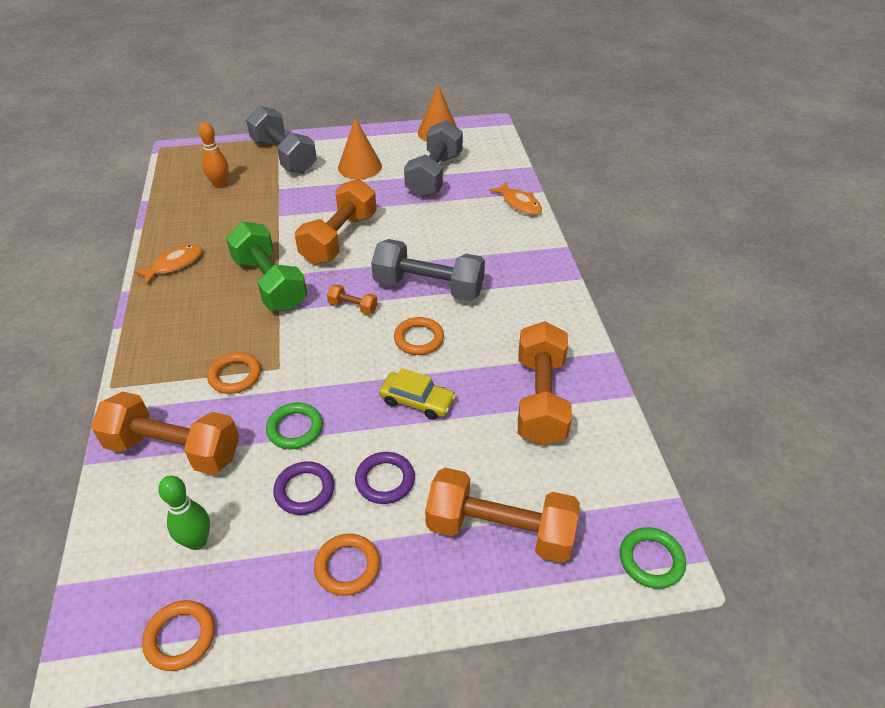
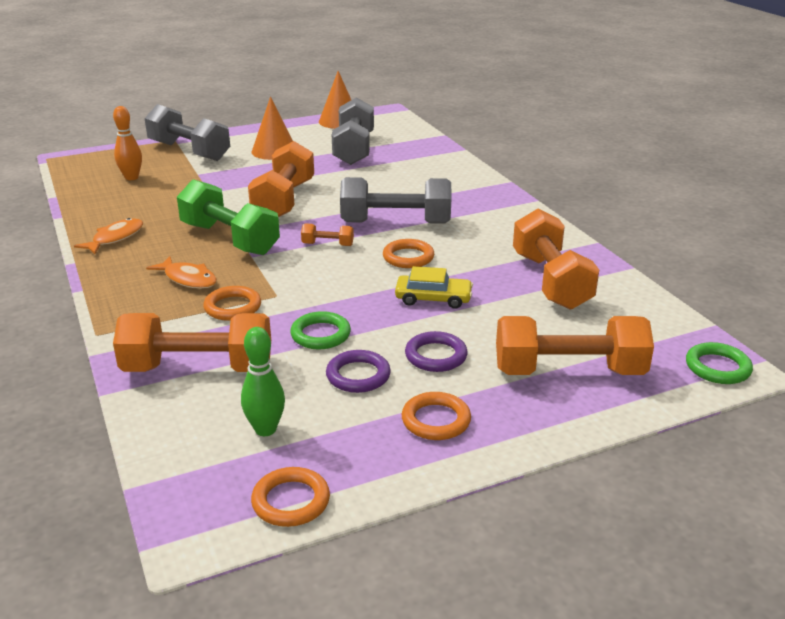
camera: 15 degrees left, 15 degrees down
orange fish [489,181,542,215] -> orange fish moved to [146,256,217,289]

